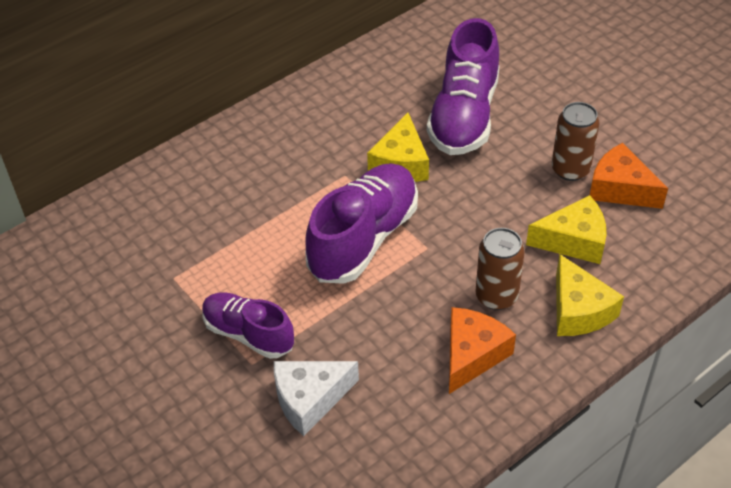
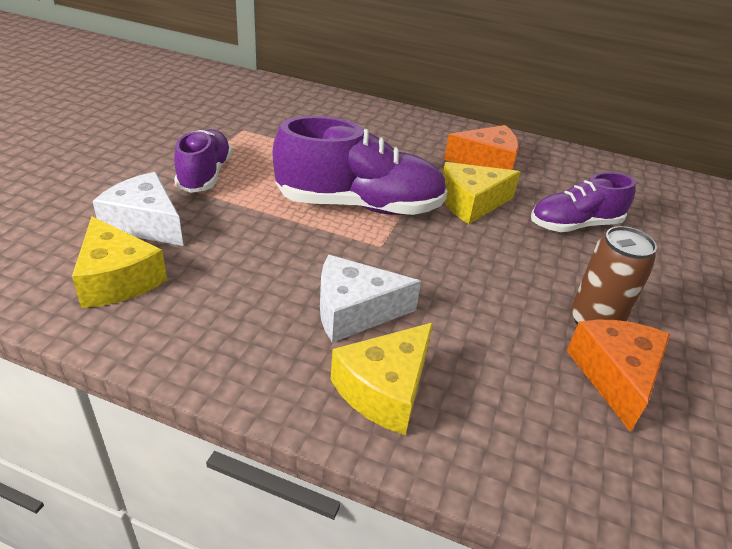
camera: 55 degrees right, 10 degrees down
purple shoe [427,18,500,155] -> purple shoe [531,172,636,232], size x0.62
orange cheese [449,307,516,394] -> orange cheese moved to [444,125,519,170]
brown can [475,228,525,310] -> white cheese [320,255,421,343]
yellow cheese [526,195,607,264] -> yellow cheese moved to [72,216,167,308]

